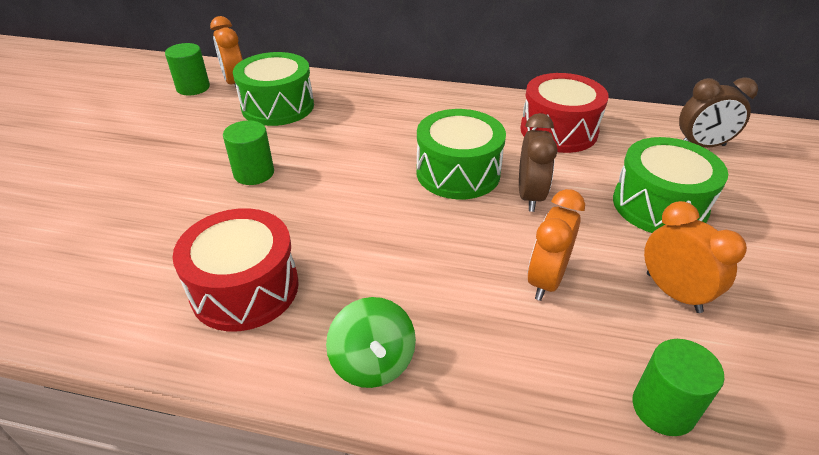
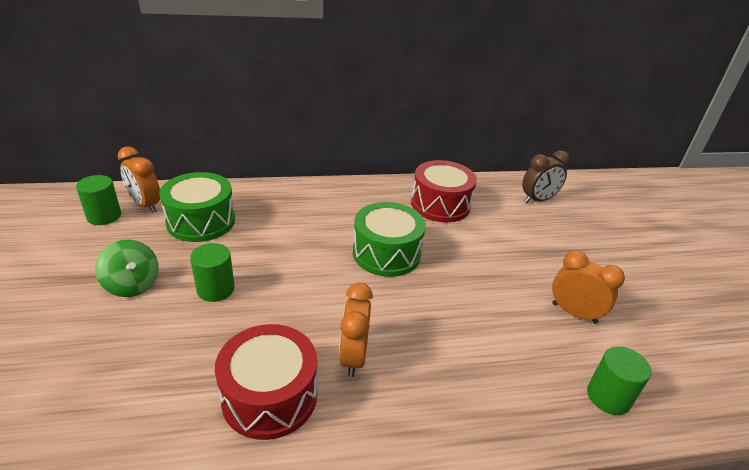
camera: 25 degrees left, 5 degrees down
green spinning top [326,297,416,388] -> green spinning top moved to [95,240,159,297]
brown clock [519,113,557,212] -> none
orange clock [527,189,585,301] -> orange clock moved to [339,283,373,377]
green drum [613,137,728,233] -> none

